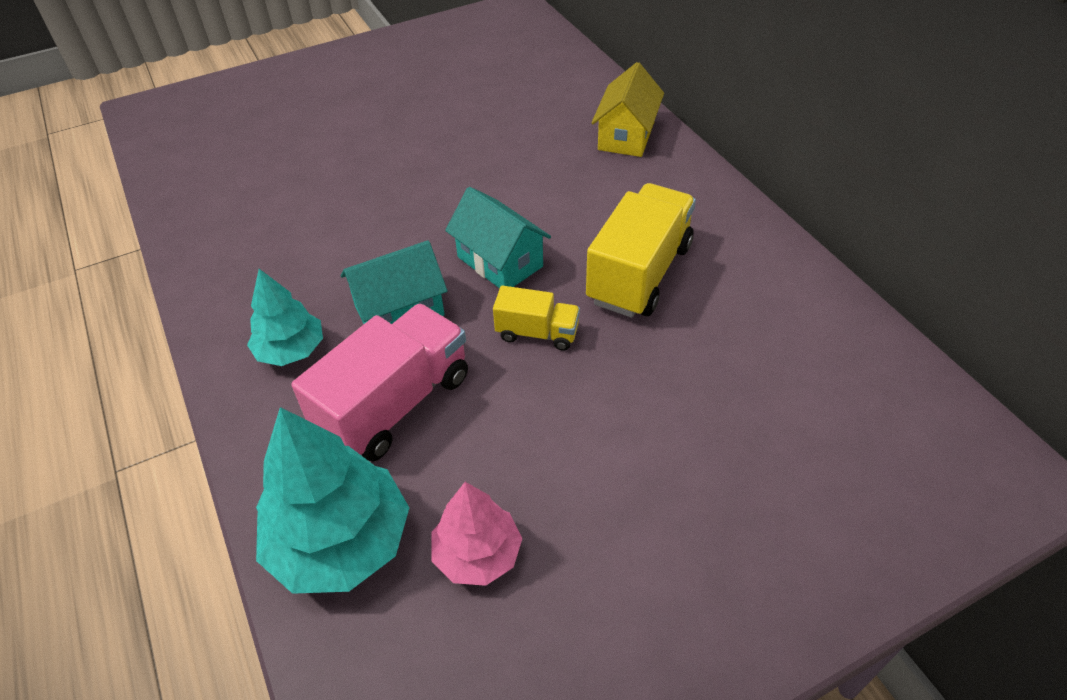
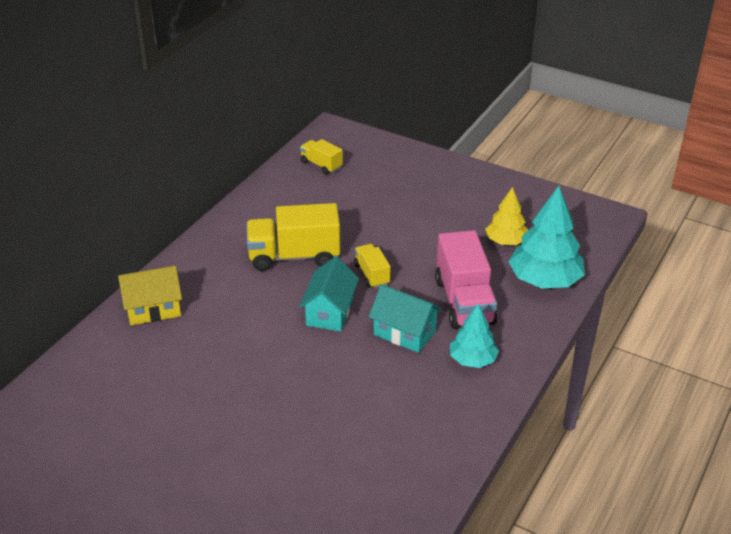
camera: 125 degrees left, 10 degrees down
pink truck [291,304,468,462] -> pink truck turned 105 degrees counterclockwise [435,230,498,329]
pink tree [432,482,522,586] -> yellow tree [485,187,528,245]
none -> yellow truck [300,139,343,175]

